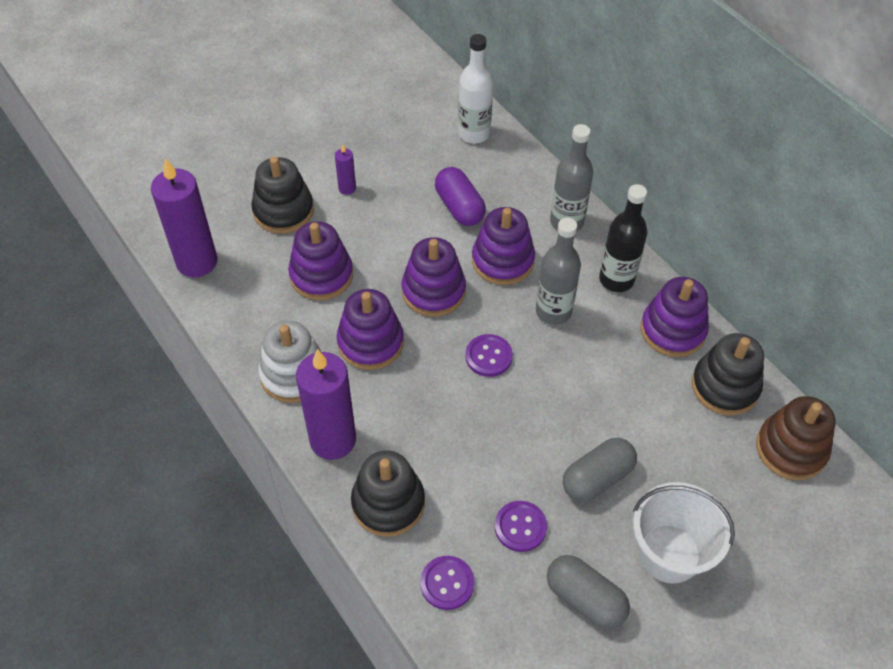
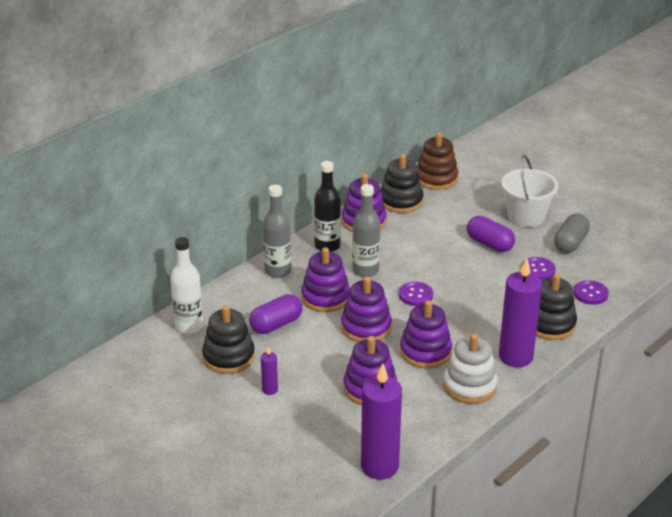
camera: 100 degrees left, 20 degrees down
black stacking toy [251,157,314,234] -> black stacking toy moved to [202,305,255,374]
grey capsule [563,438,637,502] -> purple capsule [467,216,515,252]

